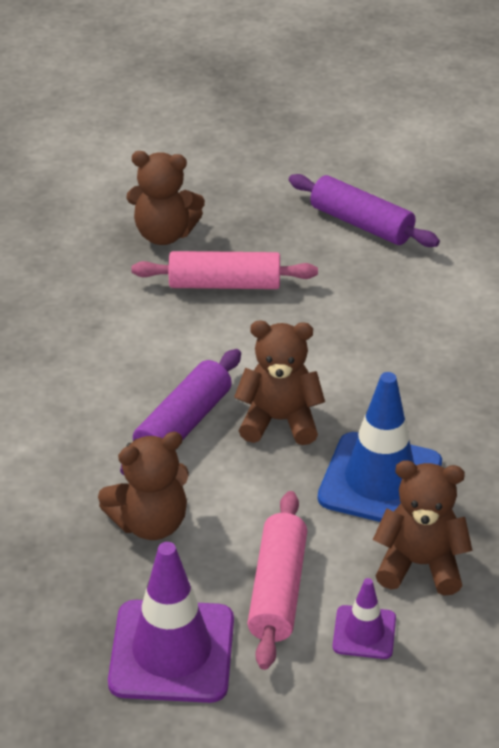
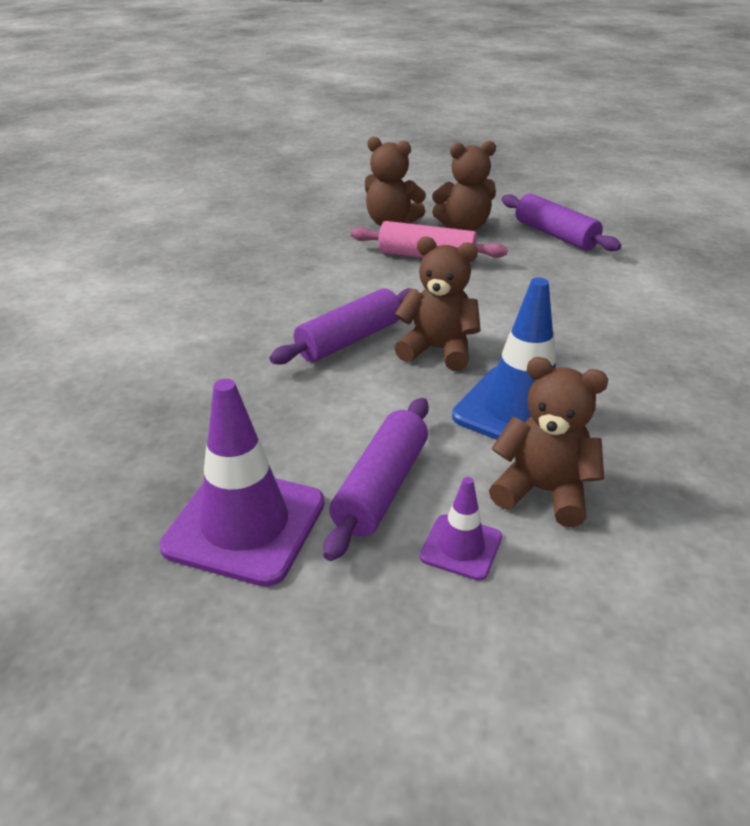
camera: 15 degrees right, 5 degrees down
brown teddy bear [98,432,189,540] -> brown teddy bear moved to [432,141,496,231]
pink rolling pin [247,491,307,670] -> purple rolling pin [323,398,429,561]

